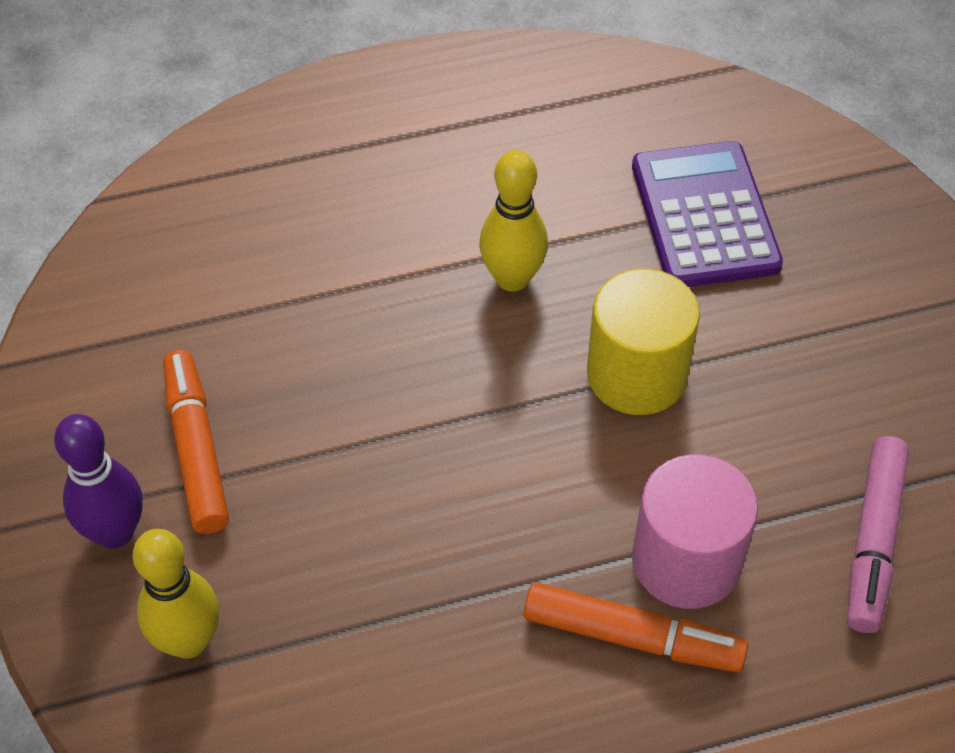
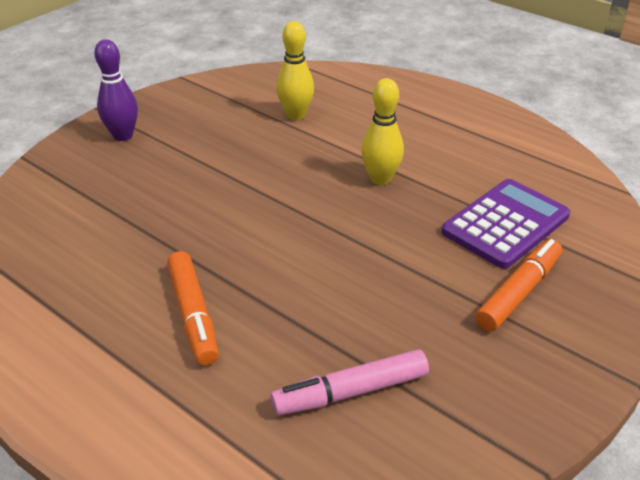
camera: 55 degrees right, 15 degrees down
yellow bowling pin [133,529,219,659] -> yellow bowling pin moved to [277,21,314,120]
orange marker [163,350,229,534] -> orange marker moved to [475,239,562,332]
yellow cylinder [587,269,700,415] -> none
pink cylinder [632,454,758,609] -> none

